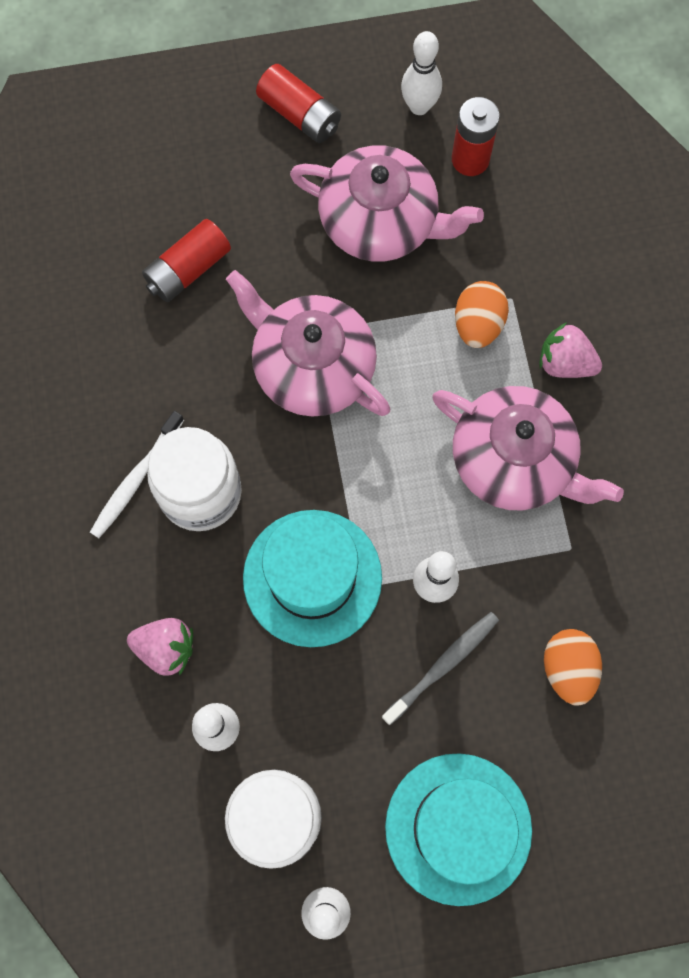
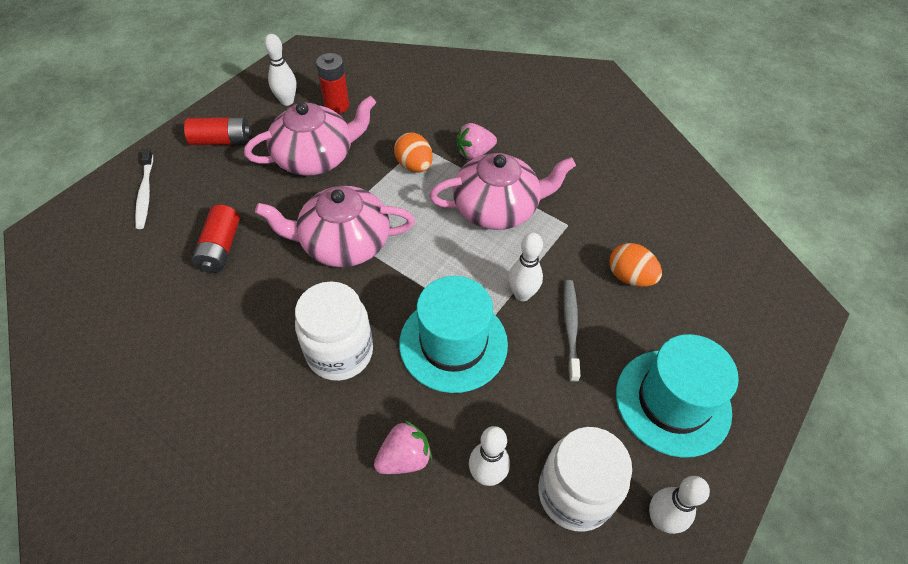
camera: 45 degrees left, 20 degrees down
white toothbrush [90,411,184,538] -> white toothbrush moved to [135,149,153,229]

